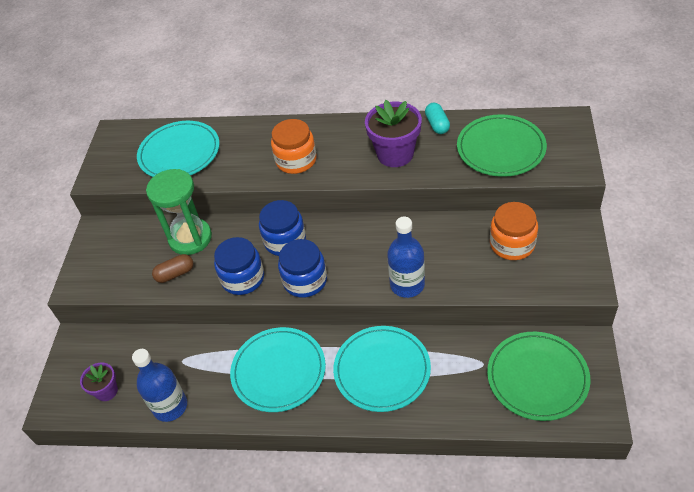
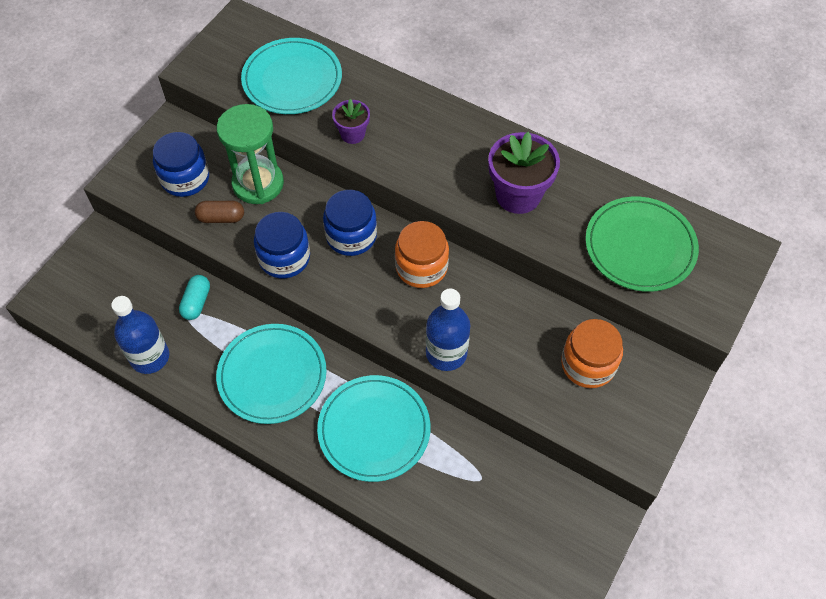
camera: 20 degrees right, 10 degrees up
purple flower pot [80,363,118,401] -> purple flower pot moved to [332,99,370,144]
orange jar [271,119,317,174] -> orange jar moved to [395,221,449,288]
blue jar [278,239,327,298] -> blue jar moved to [153,132,209,197]
turquoise capsule [425,103,450,134] -> turquoise capsule moved to [179,275,210,320]
green plate [487,332,590,421] -> none

